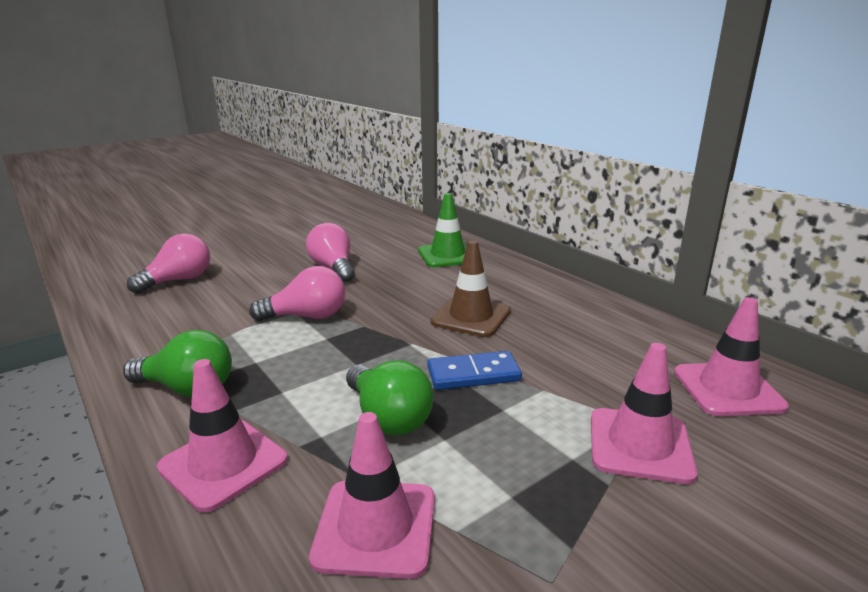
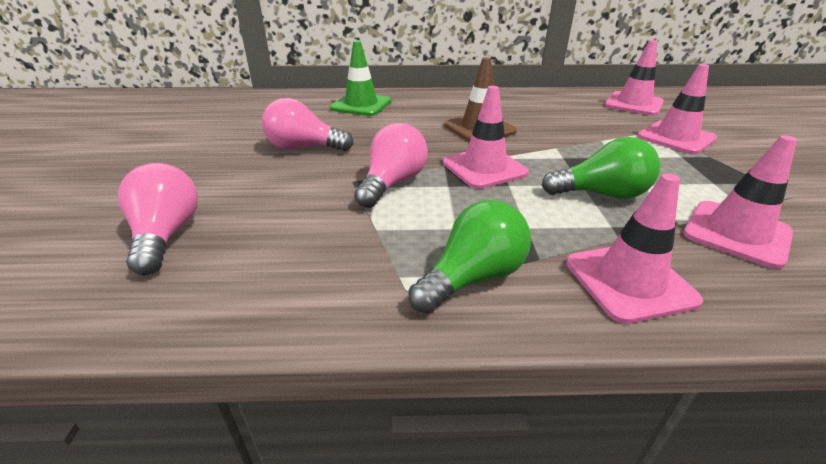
camera: 55 degrees left, 10 degrees up
blue domino [427,351,522,390] -> none
none -> pink traffic cone [443,86,529,189]

